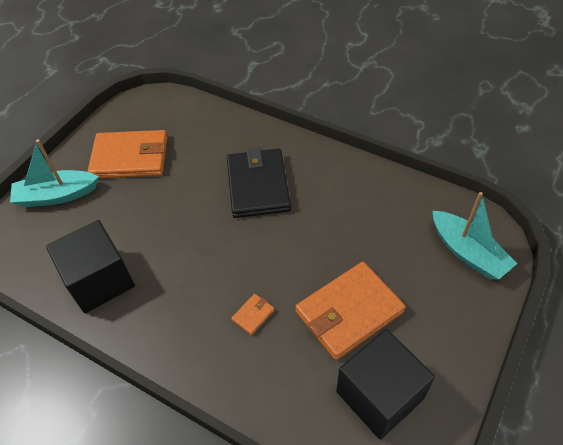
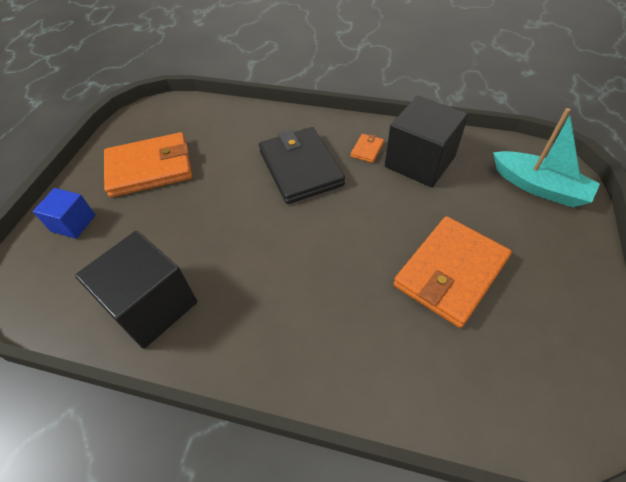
camera: 15 degrees left, 0 degrees up
turquoise boat [10,139,99,207] -> blue cube [33,188,95,239]
orange wallet [231,294,274,335] -> orange wallet moved to [351,134,384,163]
black cube [336,329,435,440] -> black cube moved to [385,96,468,187]

